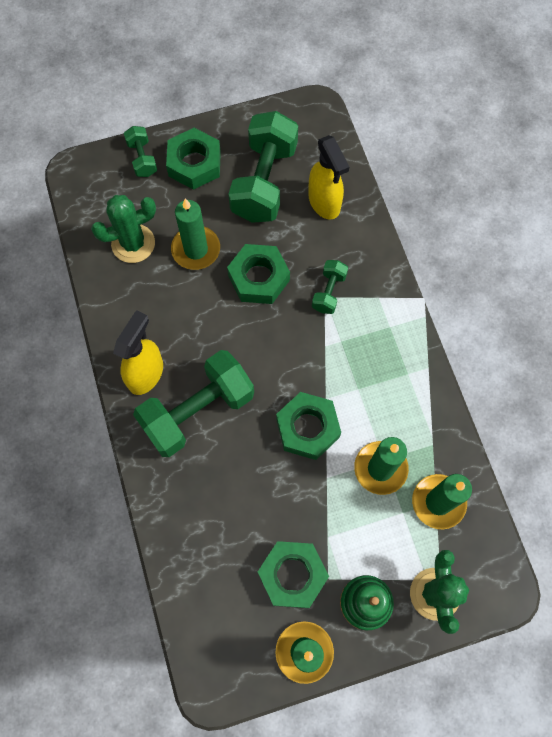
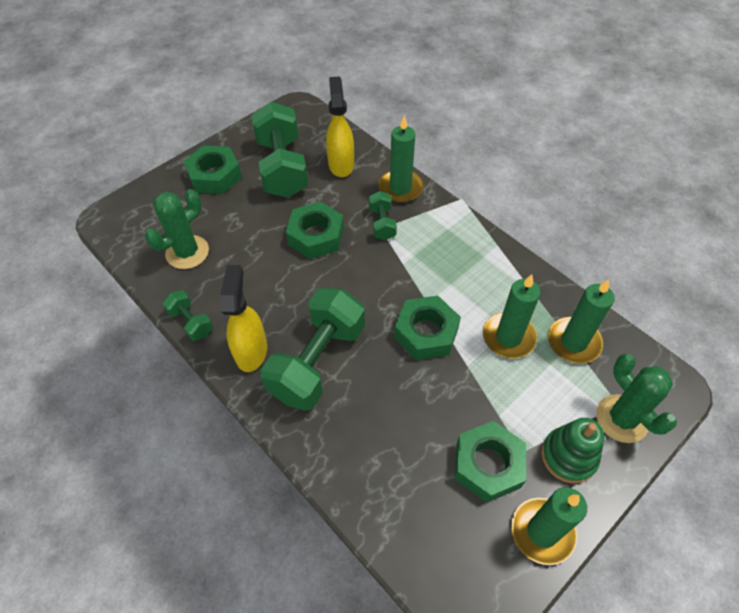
camera: 25 degrees left, 15 degrees down
green dumbbell [124,126,157,177] -> green dumbbell moved to [162,290,213,341]
green candle [171,198,220,270] -> green candle moved to [378,115,424,203]
yellow spray bottle [308,135,349,219] -> yellow spray bottle turned 135 degrees counterclockwise [326,76,354,177]

